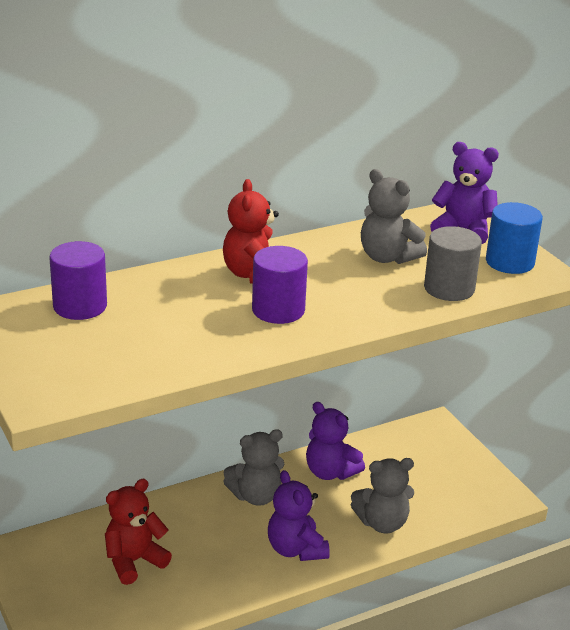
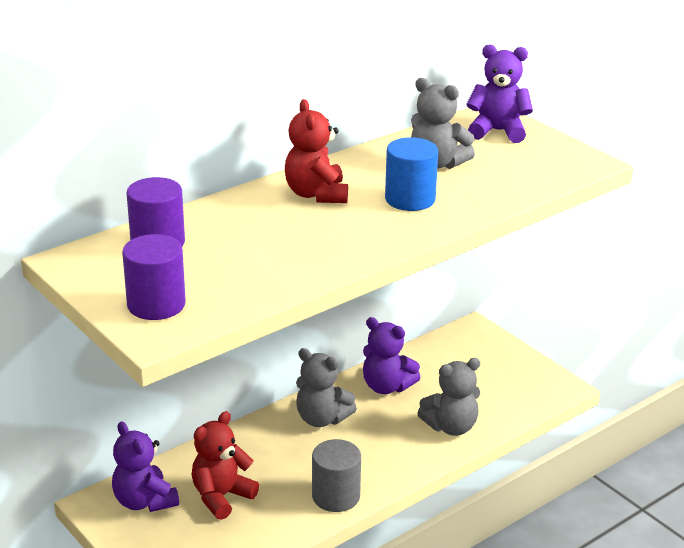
camera: 10 degrees left, 0 degrees up
grey teddy bear [223,429,284,506] -> grey teddy bear turned 60 degrees clockwise [296,348,357,427]
purple cylinder [252,246,308,324] -> purple cylinder moved to [122,234,186,320]
purple teddy bear [268,470,330,561] -> purple teddy bear moved to [112,421,179,512]
grey cylinder [424,226,482,301] -> grey cylinder moved to [312,439,361,512]
blue cylinder [486,202,543,274] -> blue cylinder moved to [385,137,438,211]

